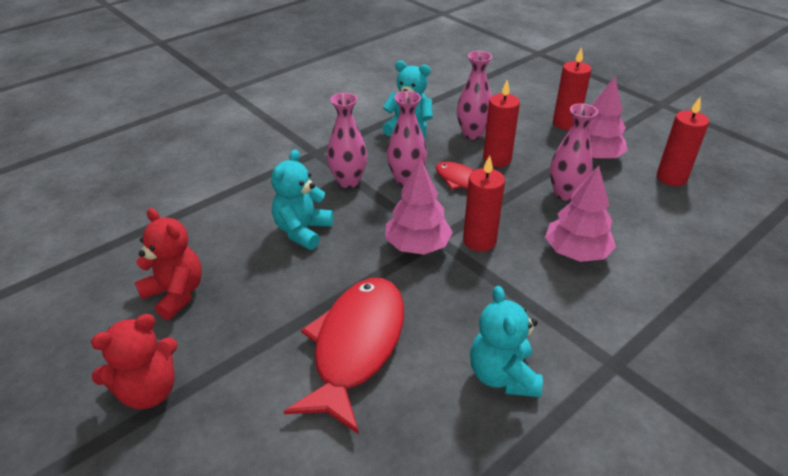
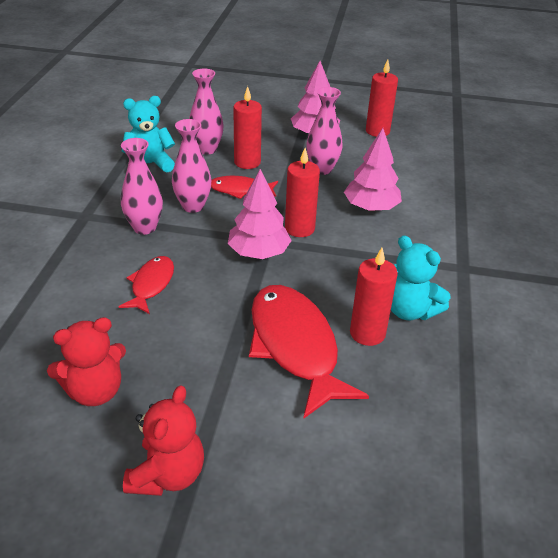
camera: 40 degrees left, 0 degrees up
red teddy bear [135,208,202,320] -> red teddy bear turned 150 degrees clockwise [47,317,126,406]
turquoise teddy bear [271,149,333,250] -> red fish [119,256,174,314]
red candle [553,47,592,130] -> red candle moved to [350,248,398,346]

